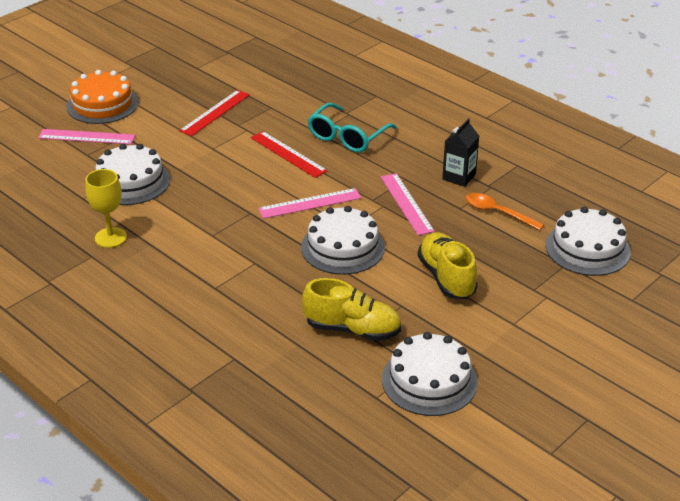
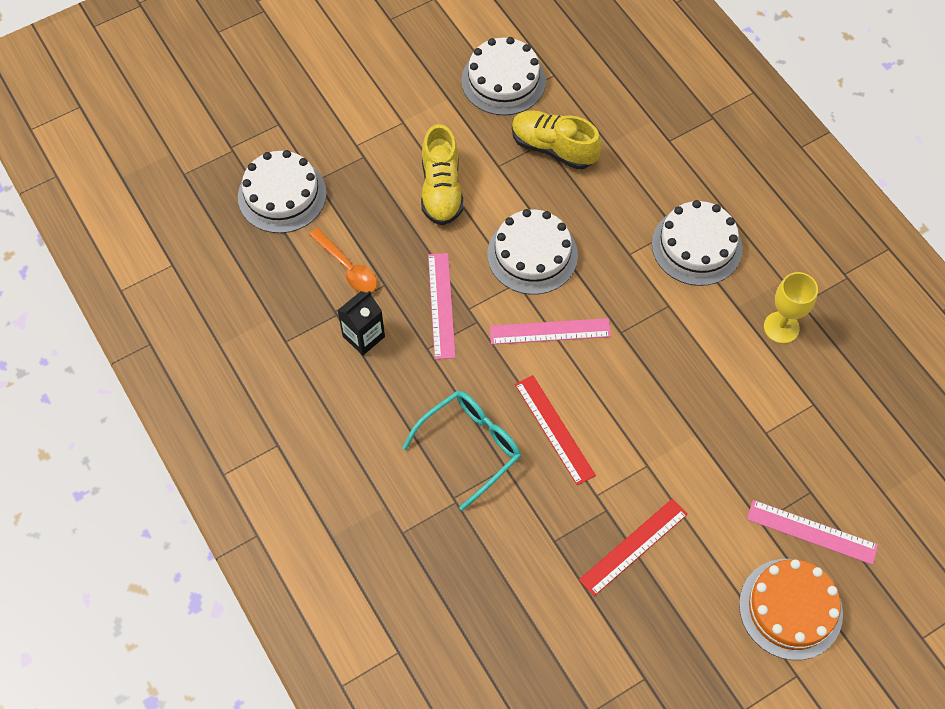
camera: 165 degrees left, 25 degrees up
white cake [95,144,170,205] -> white cake moved to [652,200,743,286]

